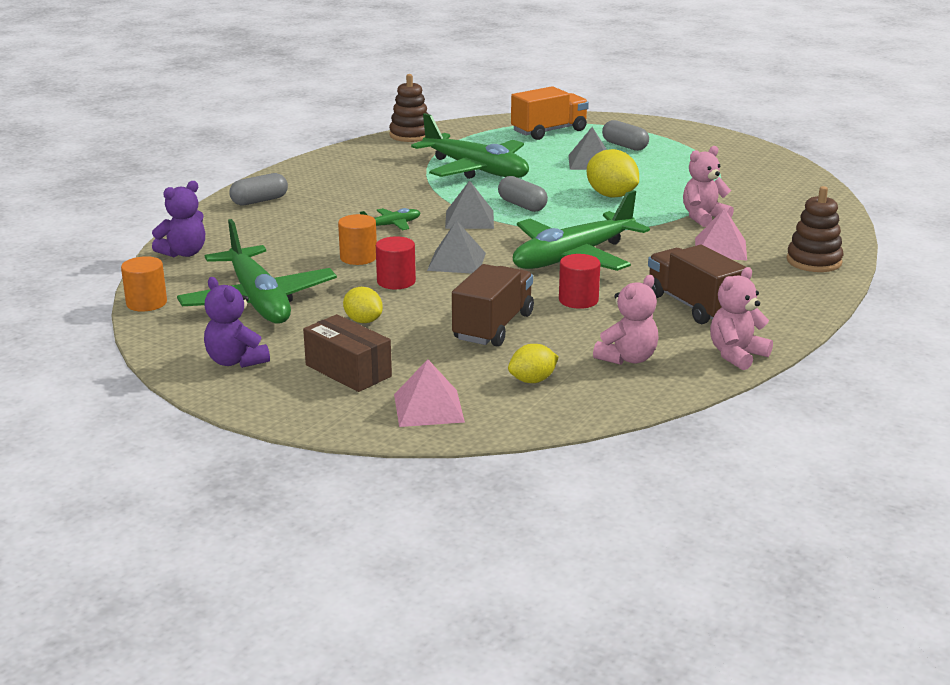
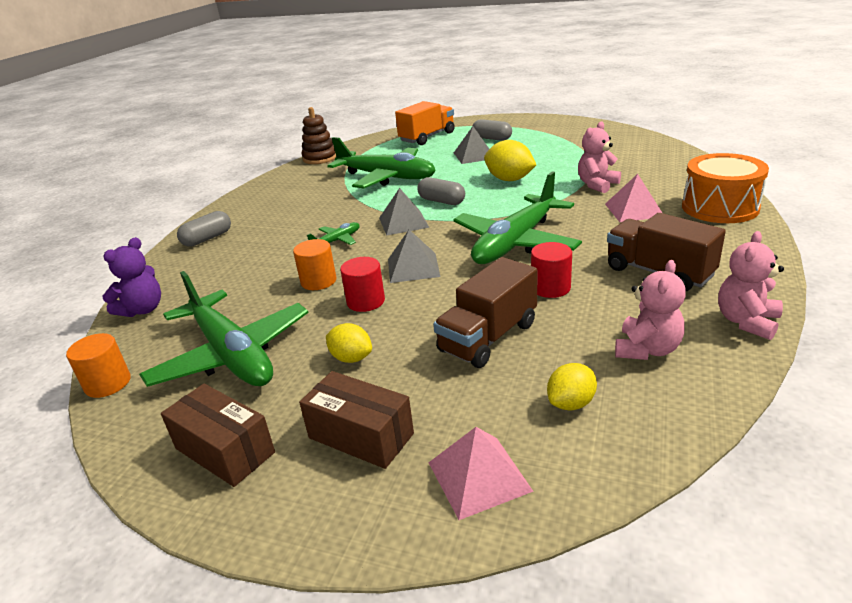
camera: 10 degrees left, 5 degrees up
purple teddy bear [204,277,270,368] -> brown box [161,384,275,487]
brown truck [452,264,534,347] -> brown truck turned 150 degrees counterclockwise [433,257,537,368]
brown stacking toy [786,186,843,272] -> orange drum [682,153,769,223]

